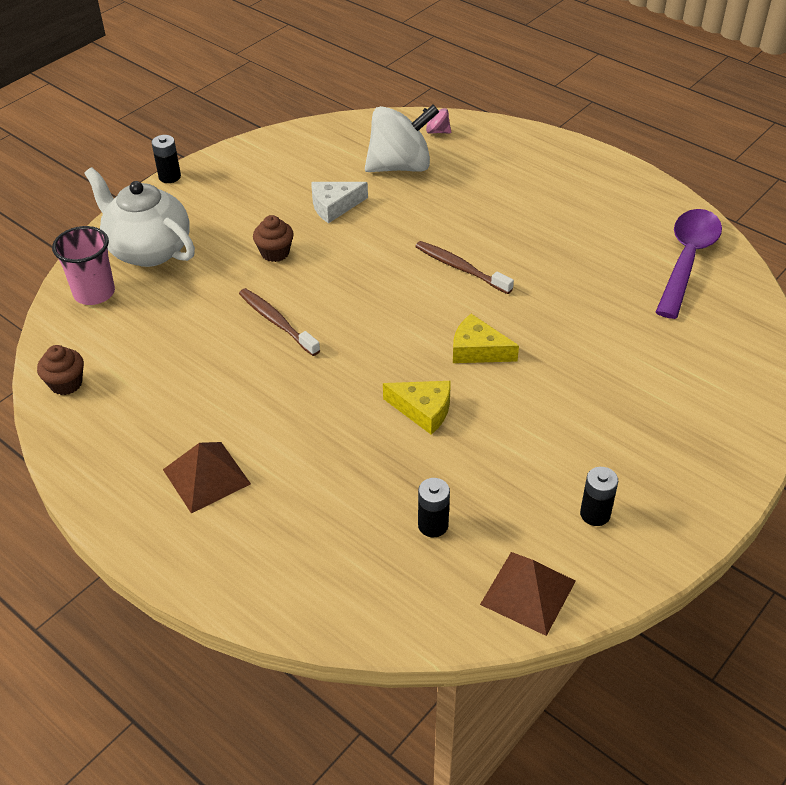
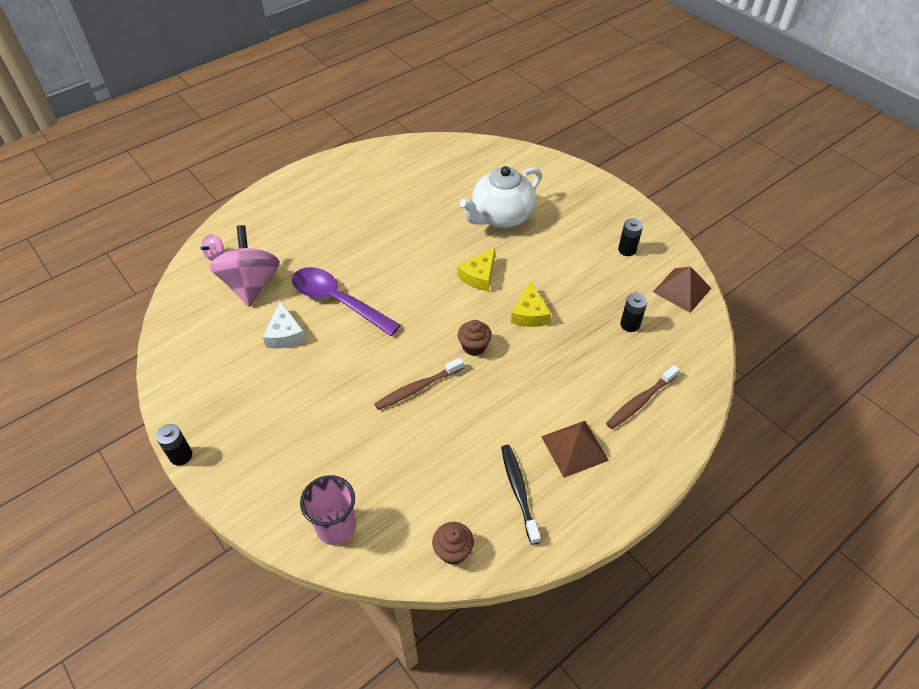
camera: 80 degrees left, 5 degrees up
white teapot [84,167,195,267] -> white teapot moved to [460,166,542,228]
brown cupcake [253,215,294,262] -> brown cupcake moved to [458,320,492,356]
white spinning top [365,105,439,172] -> pink spinning top [209,225,280,307]
yellow cheese [383,381,450,435] -> yellow cheese turned 150 degrees clockwise [511,281,551,327]
brown toothbrush [415,241,514,294] -> brown toothbrush moved to [606,365,680,429]
purple spoon [656,209,722,319] -> purple spoon moved to [292,267,401,336]
none -> black toothbrush [501,445,541,545]

